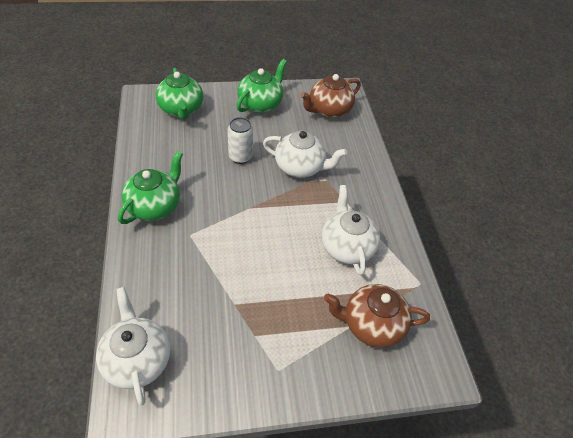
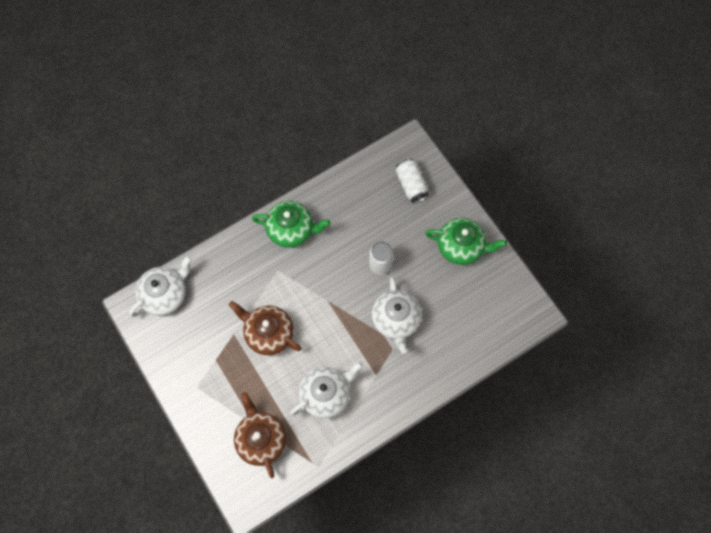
camera: 70 degrees right, 20 degrees up
green teapot [156,68,203,120] -> white can [396,159,429,203]
brown teapot [300,74,361,118] -> brown teapot moved to [229,301,301,355]

